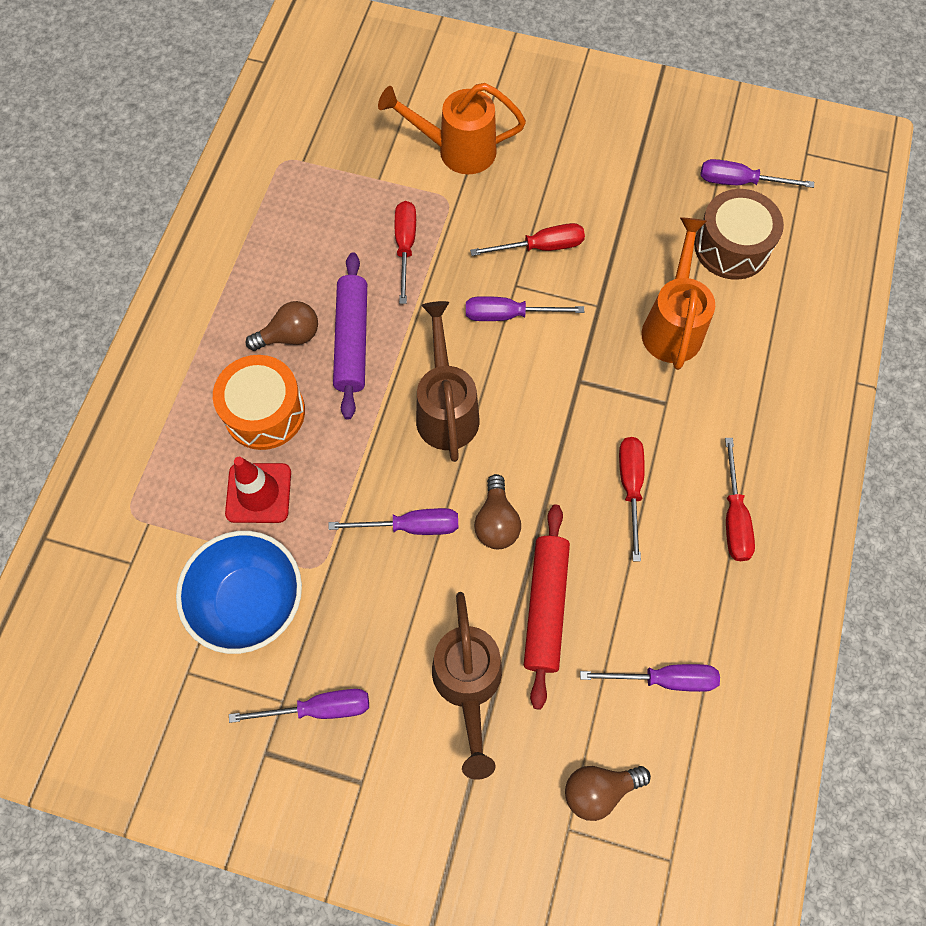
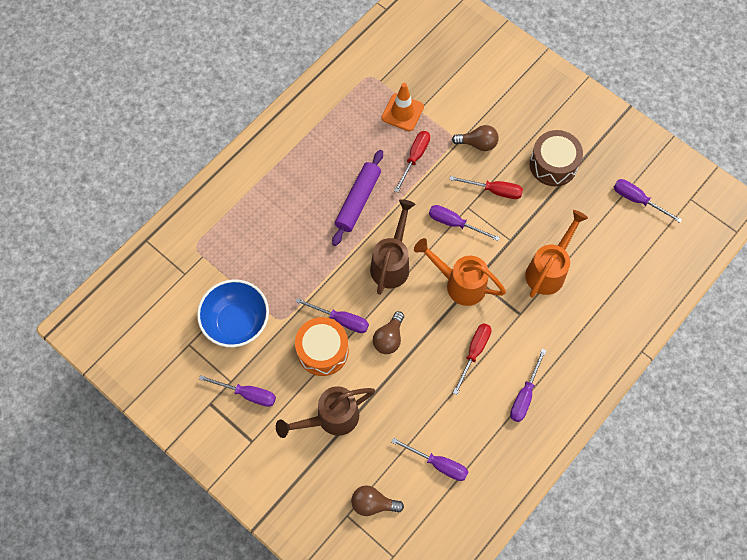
camera: 25 degrees right, 0 degrees up
orange drum [213,355,305,450] -> orange drum moved to [295,317,349,376]
red traffic cone [225,457,291,523] -> none
brown light bulb [246,301,318,351] -> brown light bulb moved to [452,125,499,151]
orange watering can [378,83,526,174] -> orange watering can moved to [414,238,506,306]
brown watering can [432,592,502,780] -> brown watering can turned 45 degrees clockwise [276,386,375,438]
red rolling pin [524,505,570,710] -> none
brown drum [694,189,784,280] -> brown drum moved to [530,130,583,186]
red screwdriver [725,438,755,561] -> purple screwdriver [510,349,547,422]
none -> orange traffic cone [381,83,424,131]

